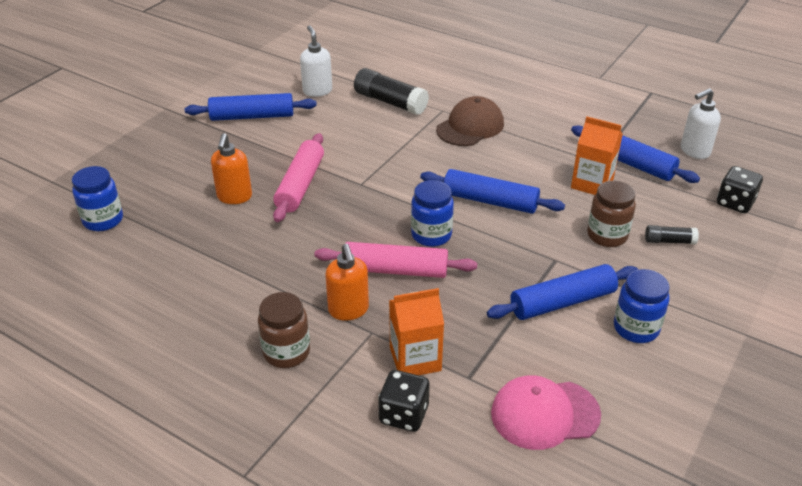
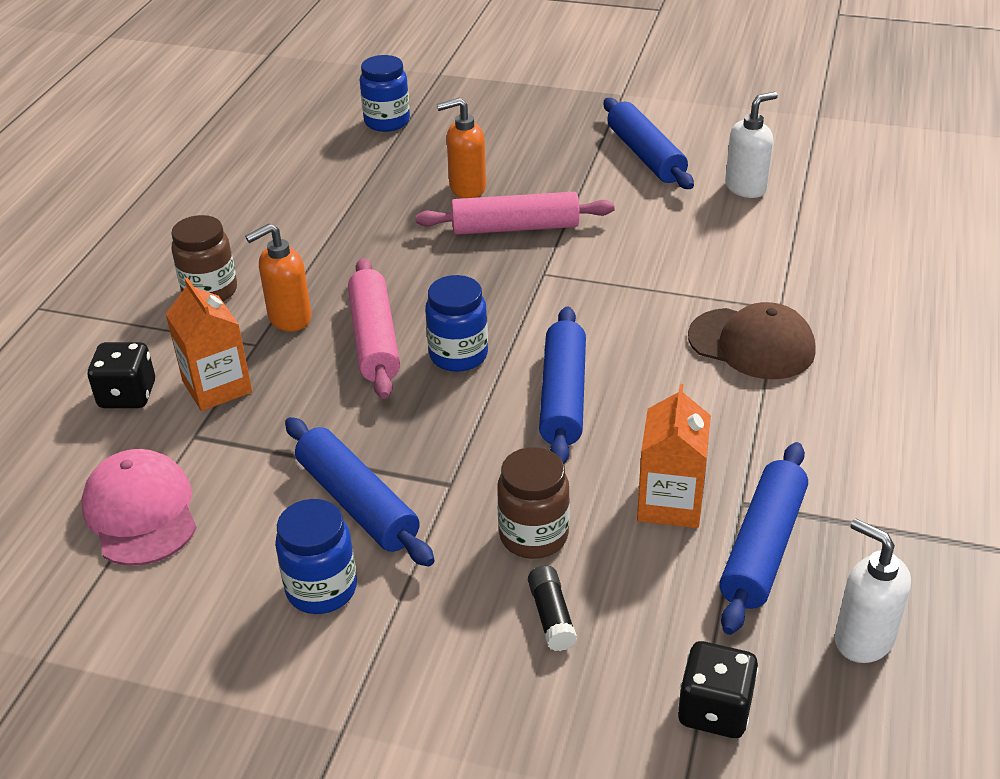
camera: 75 degrees right, 0 degrees up
black glue stick [354,68,429,115] -> none

